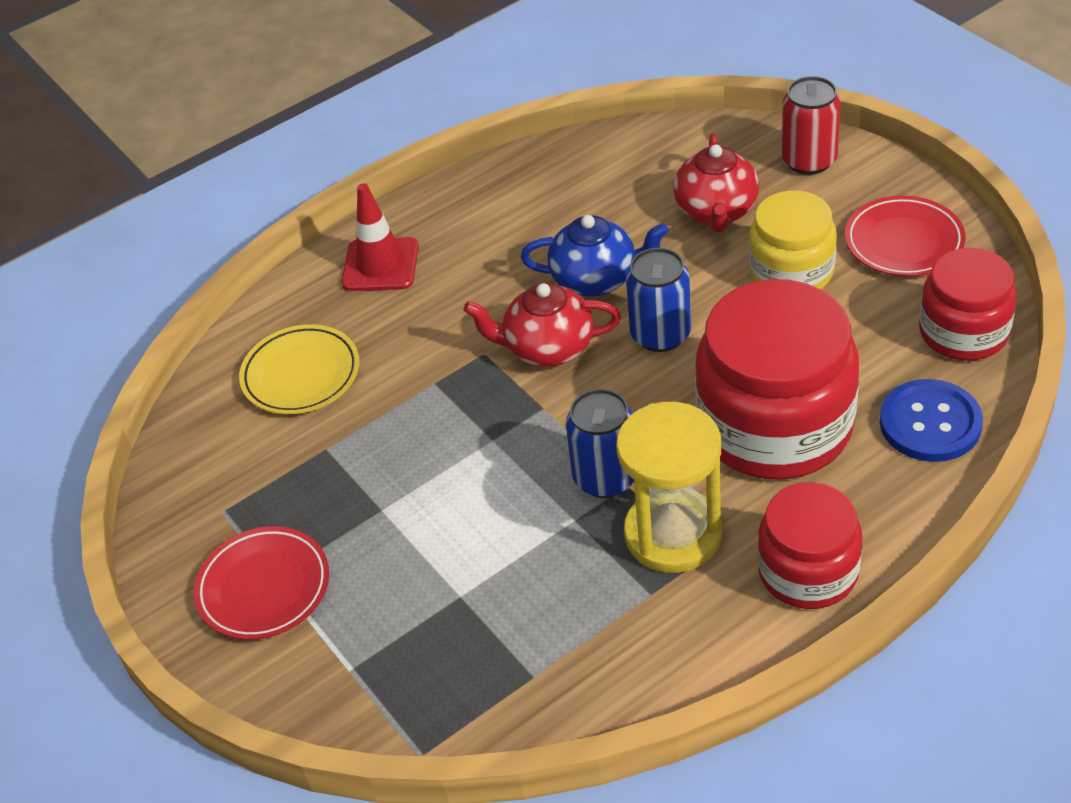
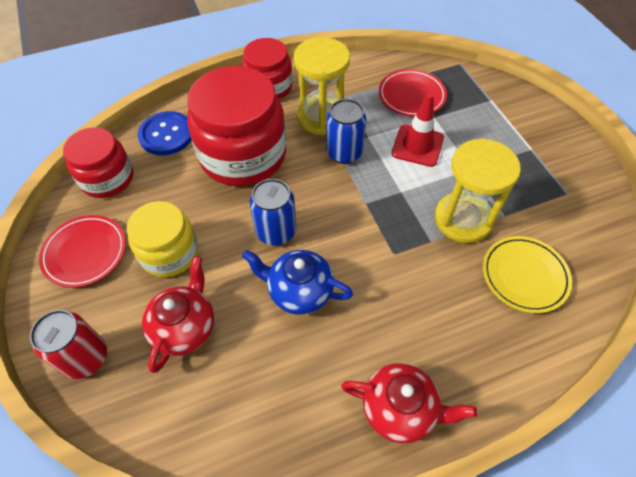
camera: 170 degrees left, 10 degrees up
red plate [194,526,329,640] -> red plate moved to [379,69,447,117]
red traffic cone [341,183,419,291] -> red traffic cone moved to [391,93,444,167]
red teapot [464,283,621,367] -> red teapot moved to [341,363,477,443]
none -> yellow hourglass [435,138,521,243]

